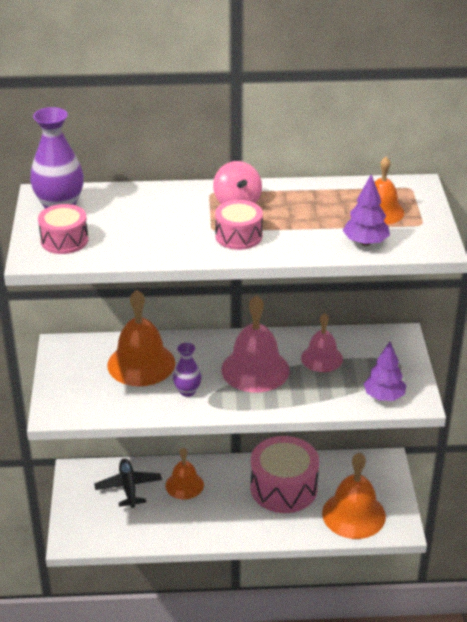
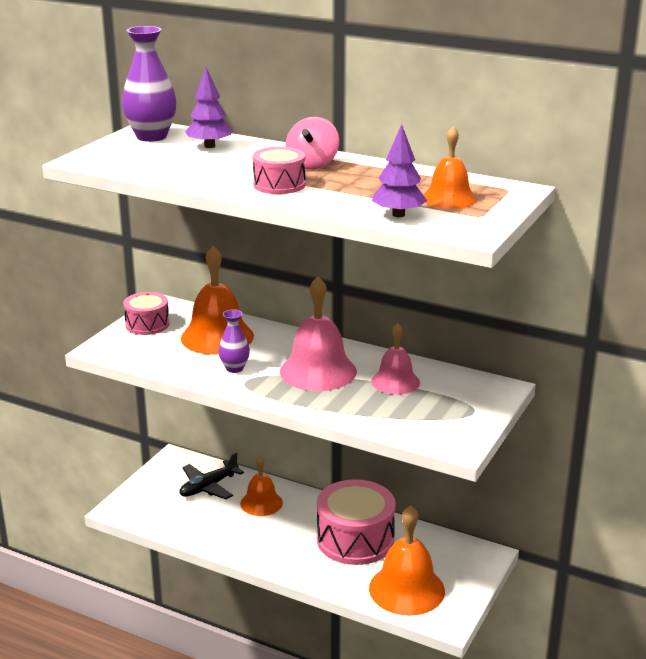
camera: 30 degrees right, 10 degrees down
pink drum [38,204,88,254] -> pink drum moved to [123,292,170,335]
black plane [94,458,162,508] -> black plane turned 150 degrees counterclockwise [180,452,244,499]
purple tree [364,341,406,401] -> purple tree moved to [185,67,233,148]

